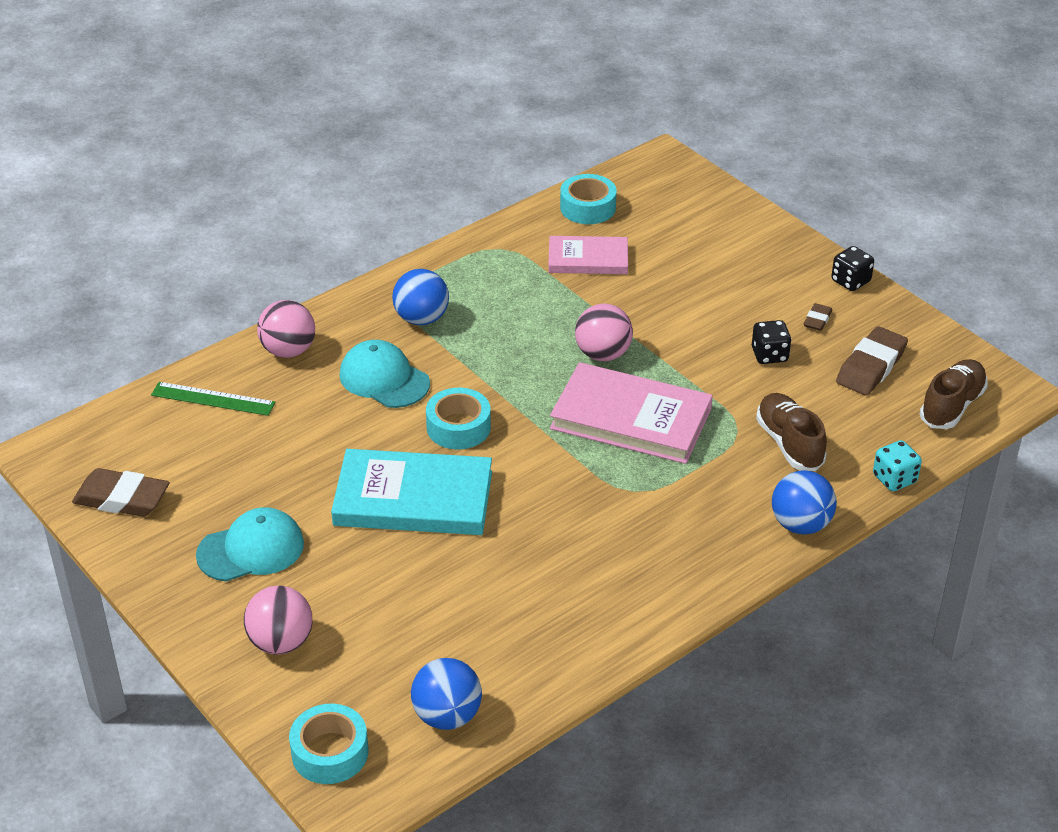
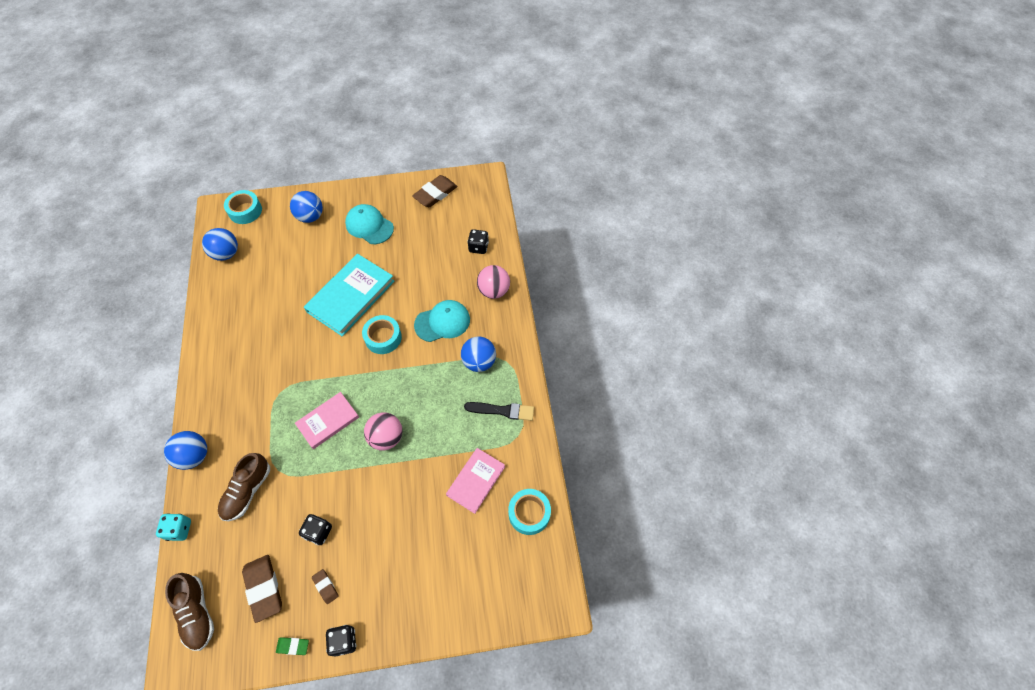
camera: 120 degrees right, 20 degrees up
green ruler [151,382,275,416] -> black dice [467,229,489,254]
turquoise cap [196,507,304,581] -> turquoise cap turned 120 degrees clockwise [345,204,394,244]
pink ball [244,586,312,655] -> blue ball [290,191,323,223]
pink book [550,362,713,464] -> pink book [295,392,359,449], size x0.61
brown shoe [756,393,827,471] -> brown shoe turned 105 degrees clockwise [218,453,270,521]
none -> green eraser [276,637,309,655]
none -> black brush [464,402,534,421]

